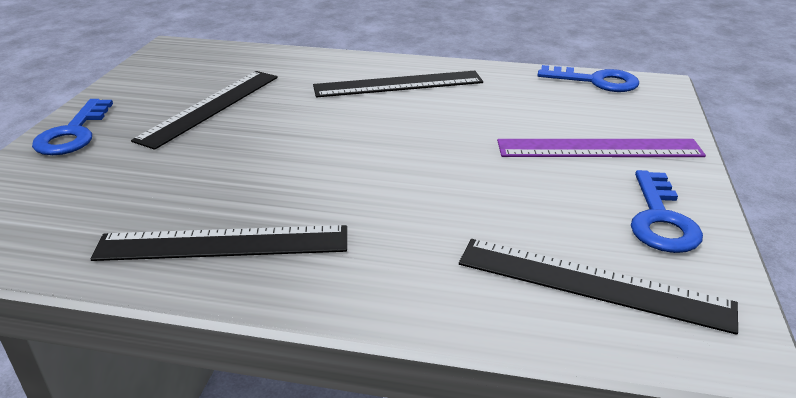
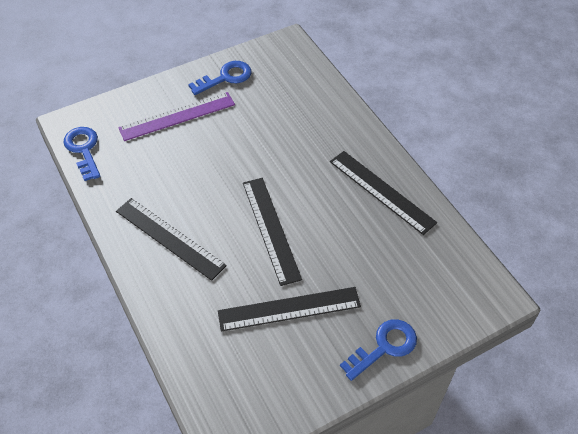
camera: 130 degrees left, 20 degrees up
black ruler [459,239,738,335] -> black ruler moved to [243,178,302,286]
purple ruler [497,139,706,157] -> purple ruler turned 75 degrees counterclockwise [118,92,235,141]

